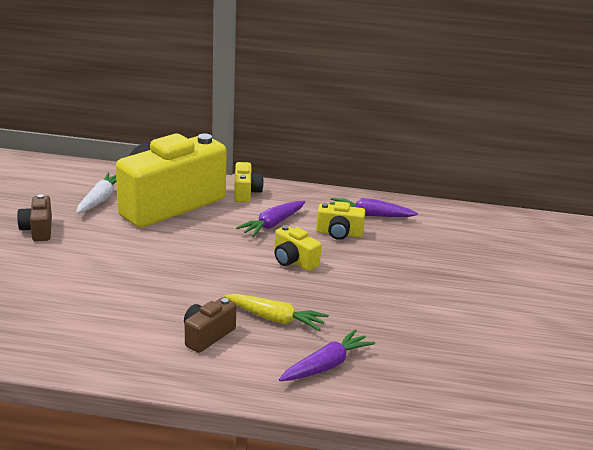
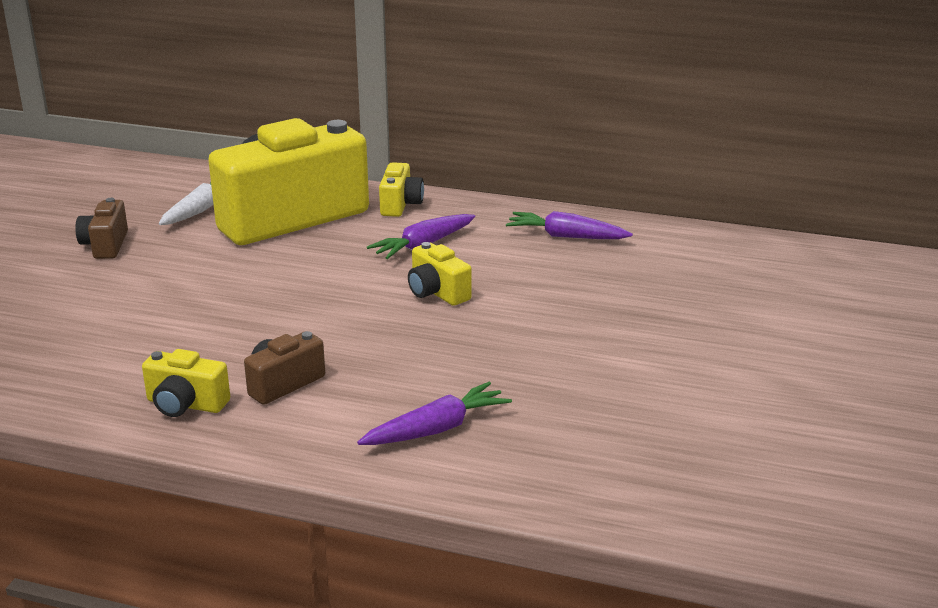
camera: 10 degrees right, 0 degrees up
yellow carrot [224,294,329,331] -> none
yellow camera [316,201,365,240] -> yellow camera moved to [142,349,230,417]

